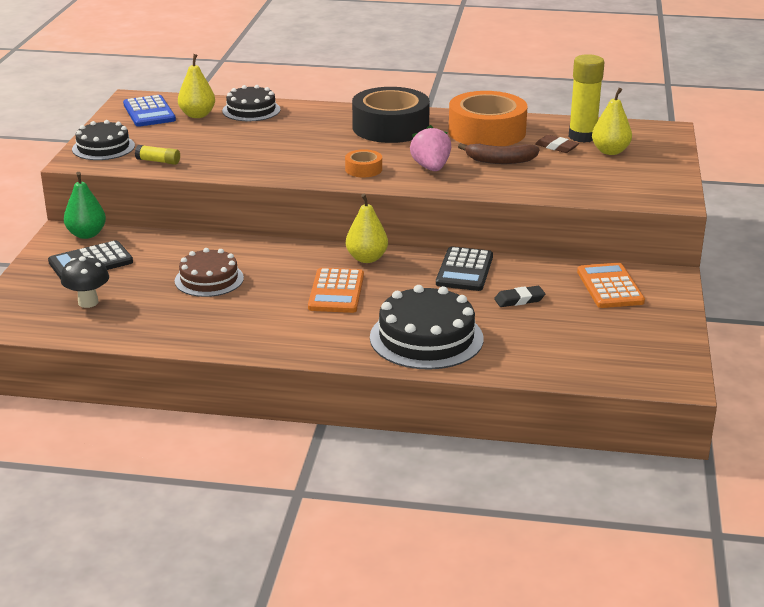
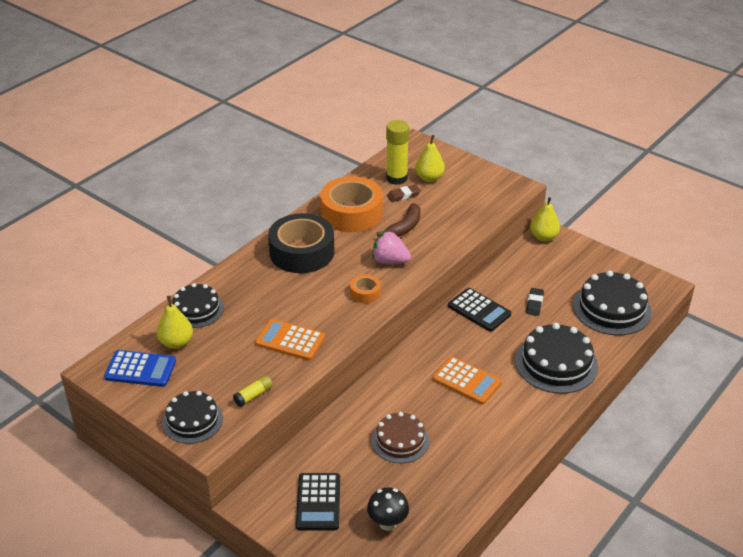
camera: 60 degrees left, 10 degrees up
green pear [64,172,106,239] -> none
yellow pear [346,194,388,263] -> yellow pear moved to [530,197,560,242]
orange calculator [577,263,645,308] -> orange calculator moved to [255,319,325,361]
none -> black cake [573,270,652,335]

